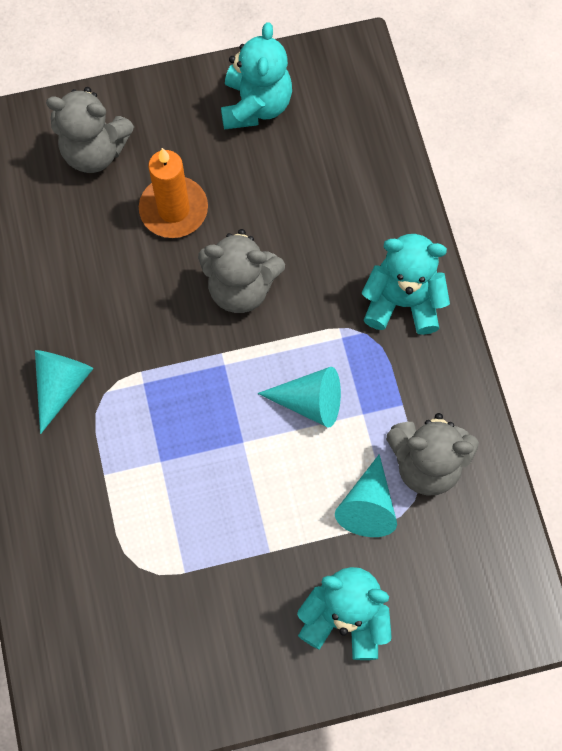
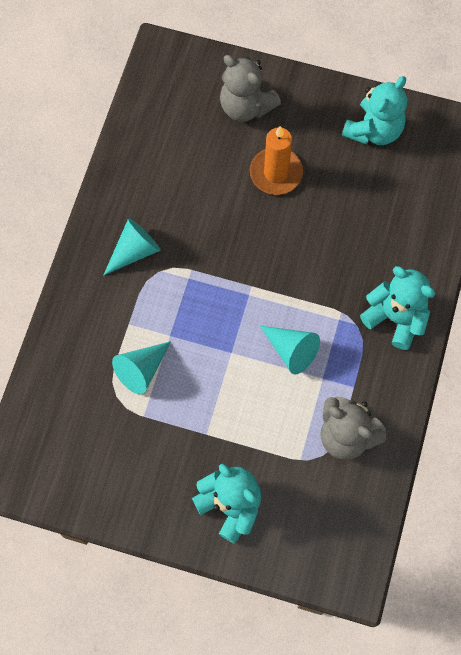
camera: 30 degrees right, 0 degrees up
grey teddy bear [198,229,285,313] -> none
turquoise cone [335,454,397,537] -> turquoise cone moved to [112,341,171,394]

